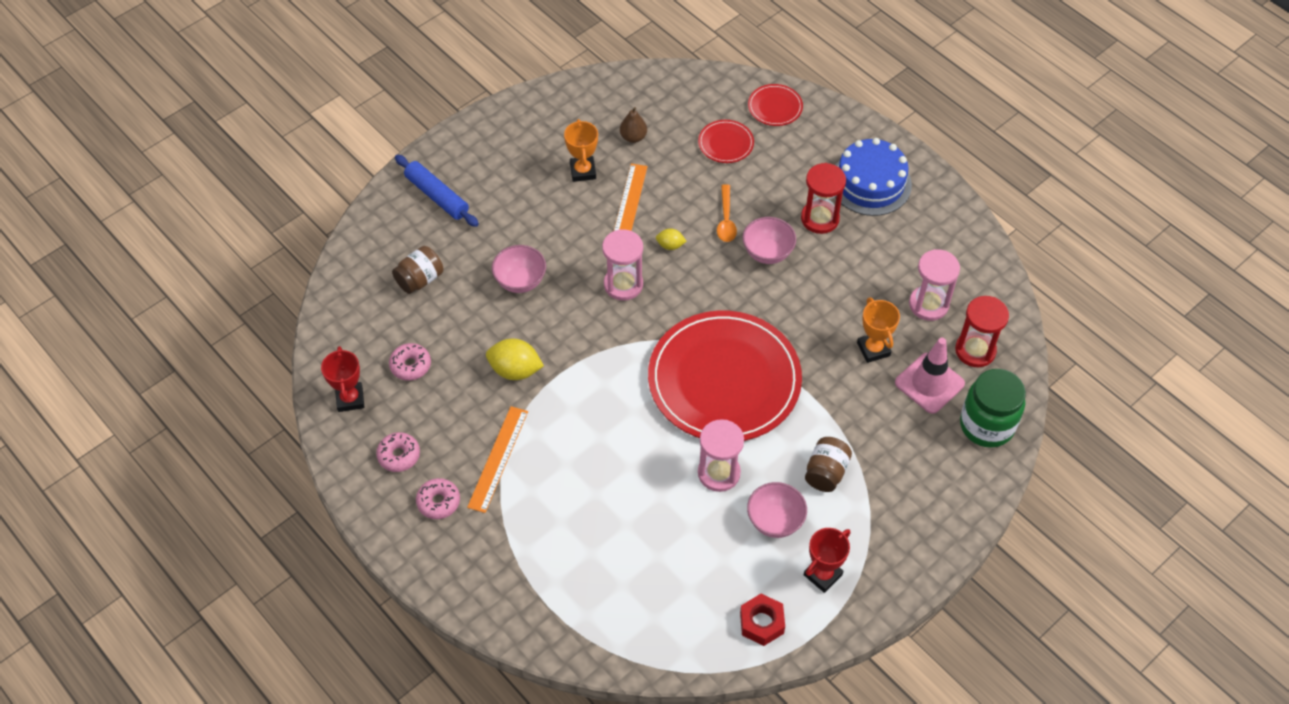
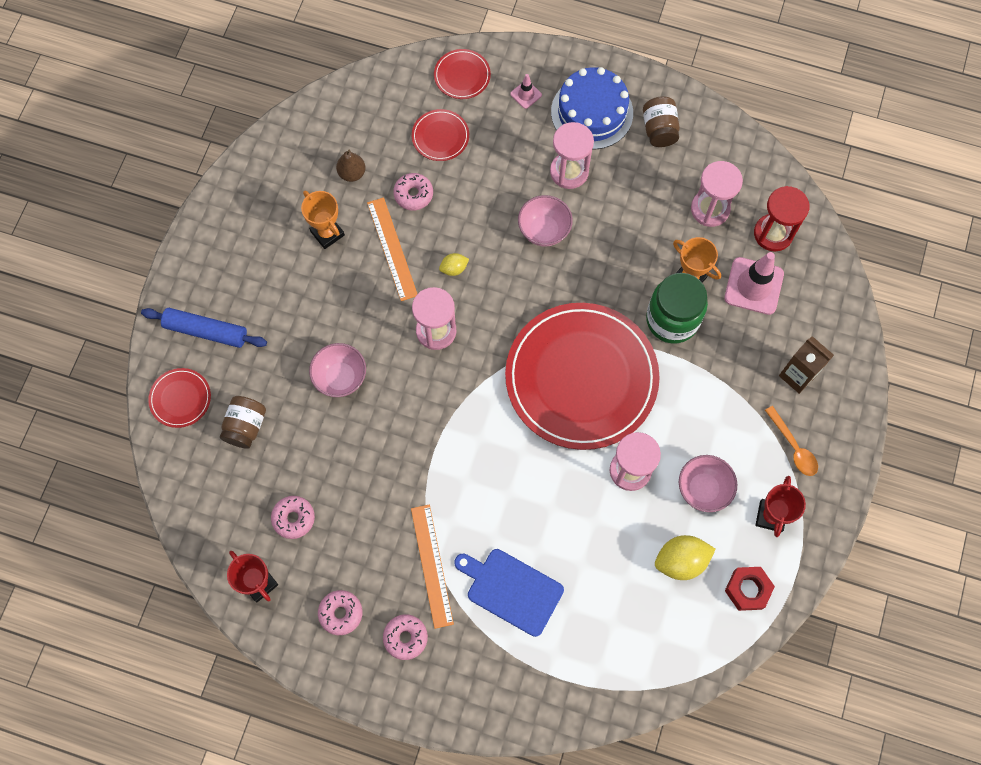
camera: 30 degrees left, 15 degrees up
yellow lemon [486,339,544,380] -> yellow lemon moved to [655,535,715,580]
orange spoon [717,184,737,242] -> orange spoon moved to [765,406,818,476]
red hourglass [801,163,846,234] -> pink hourglass [550,122,594,189]
brown jar [805,437,852,492] -> brown jar moved to [643,96,680,147]
green jar [960,369,1026,448] -> green jar moved to [646,273,708,343]
none -> red plate [148,368,211,428]
none -> pink donut [393,173,433,211]
none -> blue cutting board [454,549,564,637]
none -> pink traffic cone [510,74,542,109]
none -> brown carton [779,336,834,394]

